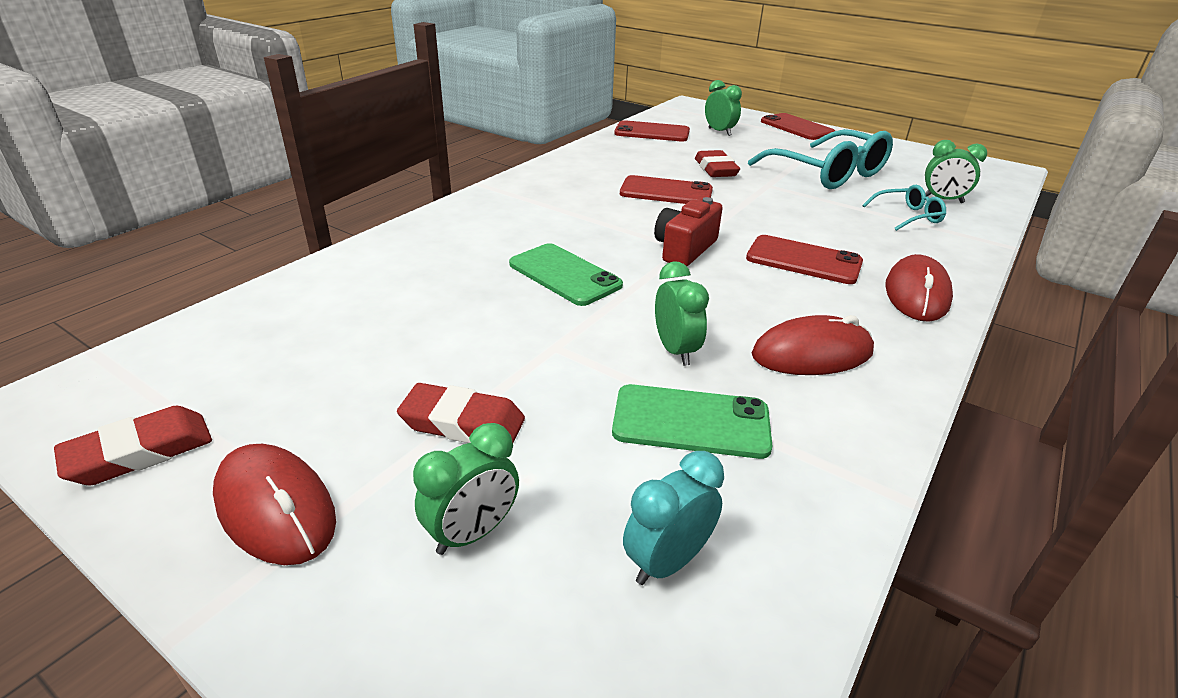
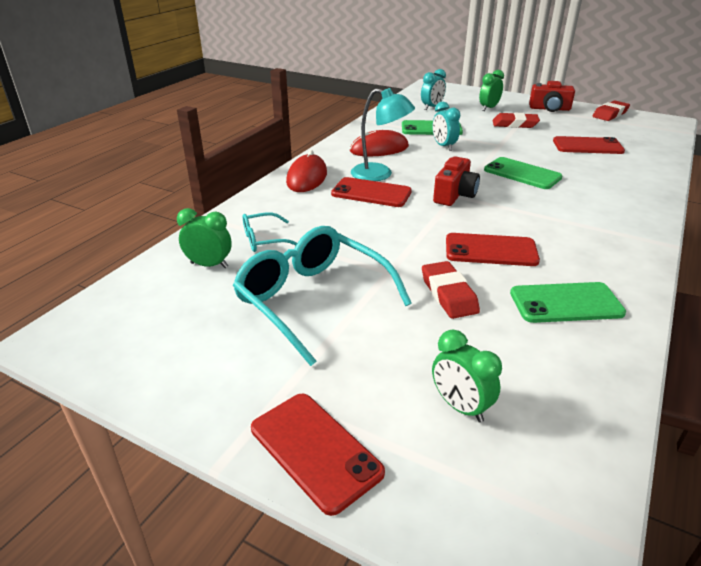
camera: 175 degrees right, 0 degrees up
red mouse [213,444,336,565] -> red camera [529,81,575,112]
red phone [614,120,690,142] -> red phone moved to [553,136,625,154]
green clock [655,261,709,366] -> turquoise clock [432,102,460,151]
none -> turquoise lamp [351,88,415,181]
none -> green phone [510,282,626,323]

